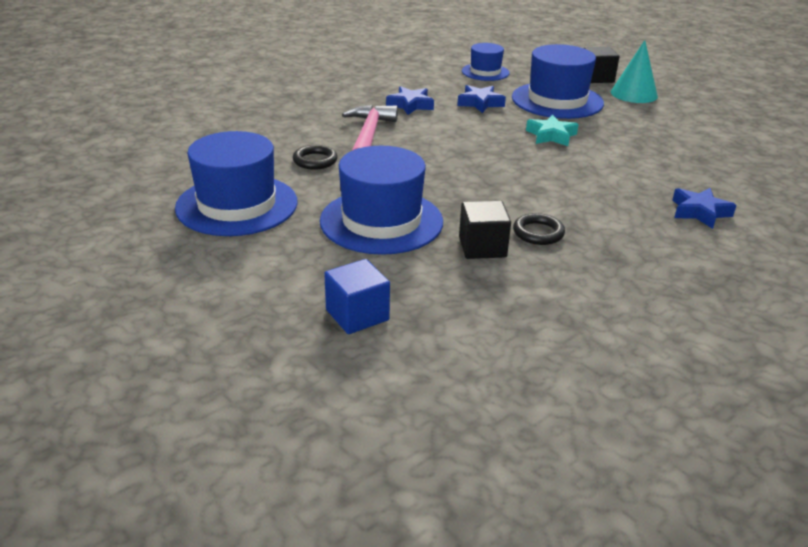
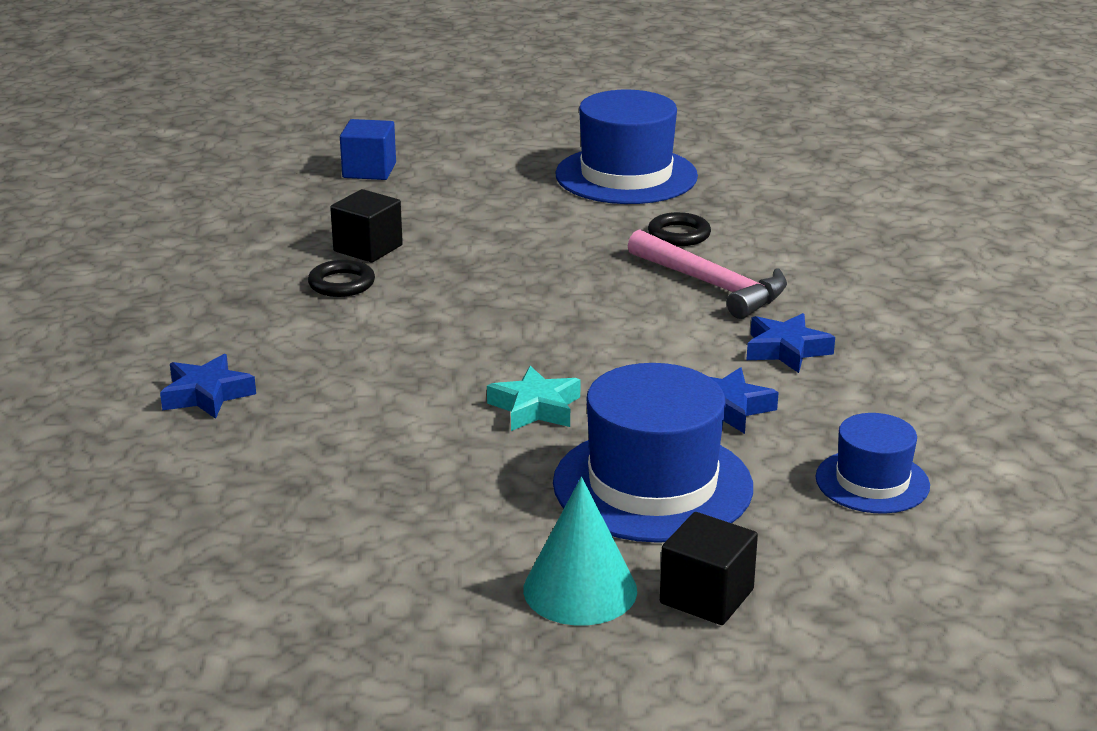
camera: 130 degrees right, 5 degrees down
blue hat [320,146,443,255] -> none

